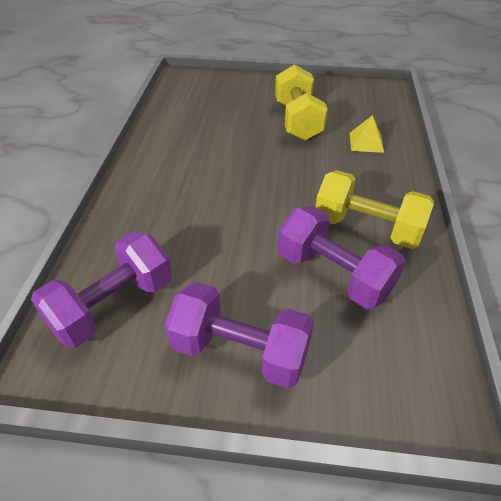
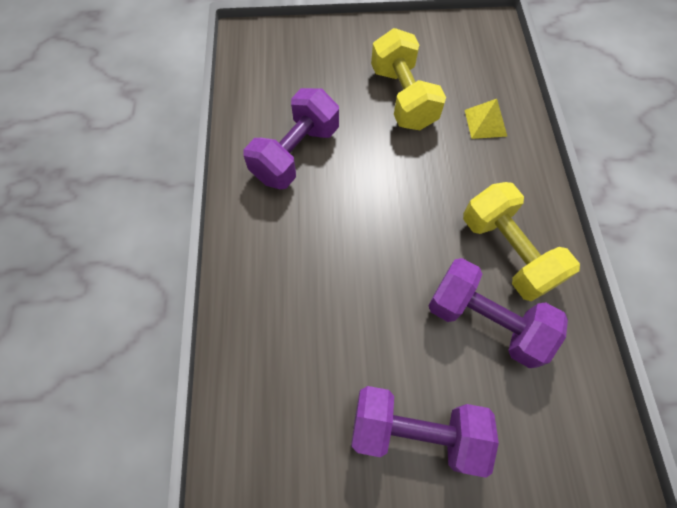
camera: 10 degrees left, 20 degrees up
purple dumbbell [31,232,172,348] -> purple dumbbell moved to [244,88,339,189]
yellow dumbbell [316,170,434,249] -> yellow dumbbell turned 45 degrees clockwise [463,182,580,301]

